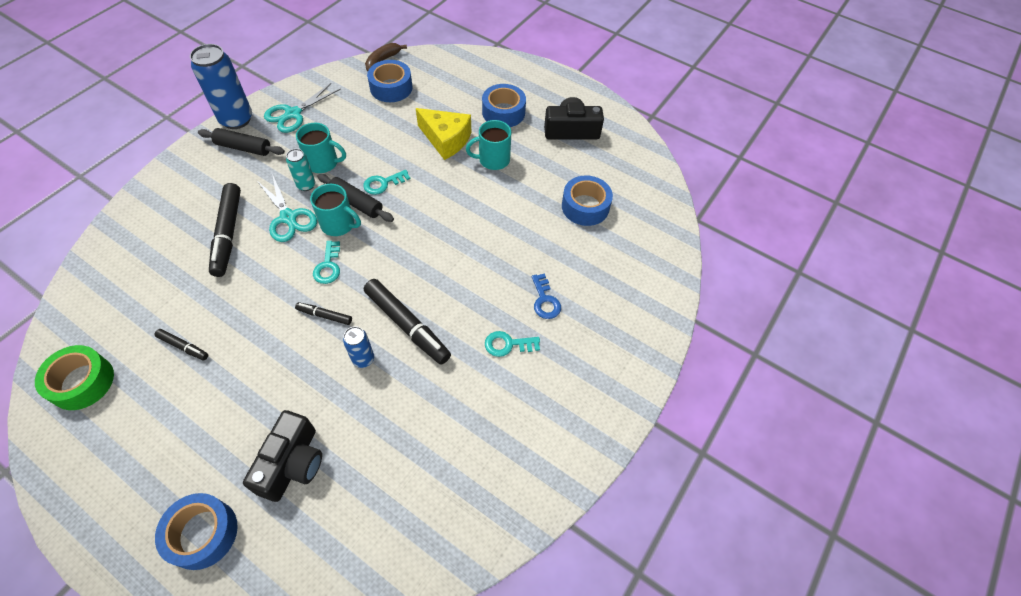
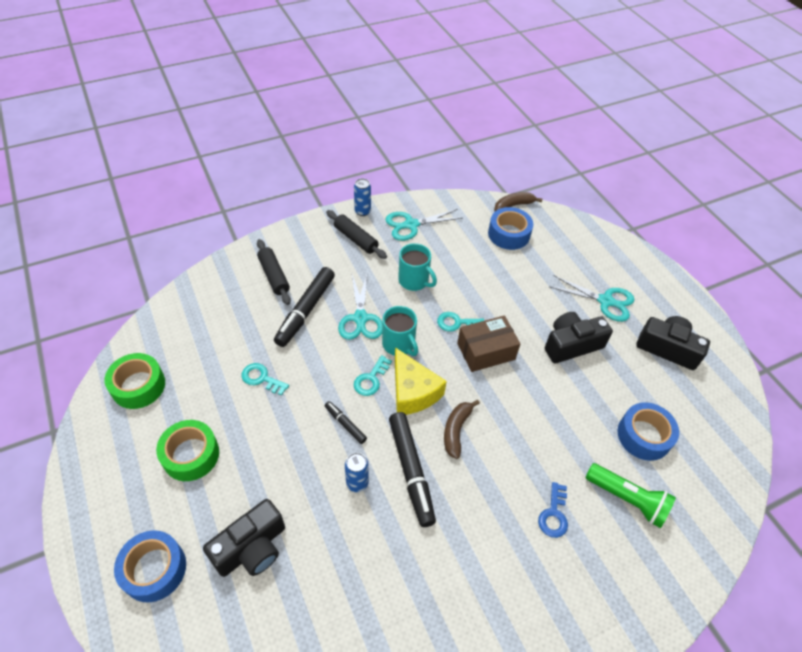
camera: 30 degrees right, 5 degrees down
black marker [155,329,208,360] -> none
blue can [190,44,252,129] -> blue can [354,178,371,216], size x0.52
turquoise can [286,149,315,191] -> none
black rolling pin [317,174,394,222] -> black rolling pin moved to [257,239,291,305]
yellow cheese [416,108,471,160] -> yellow cheese moved to [395,347,447,415]
turquoise mug [466,120,511,170] -> black camera [545,312,613,363]
blue tape [482,84,526,127] -> turquoise scissors [549,275,634,322]
turquoise key [485,331,540,357] -> turquoise key moved to [242,363,289,396]
none -> green tape [156,420,219,481]
none -> brown banana [444,400,480,459]
none -> brown box [457,315,520,372]
none -> green flashlight [585,463,676,528]

